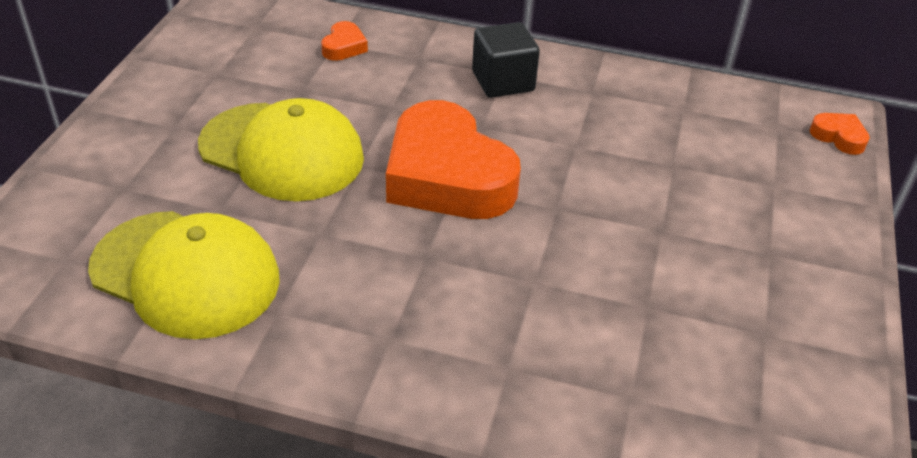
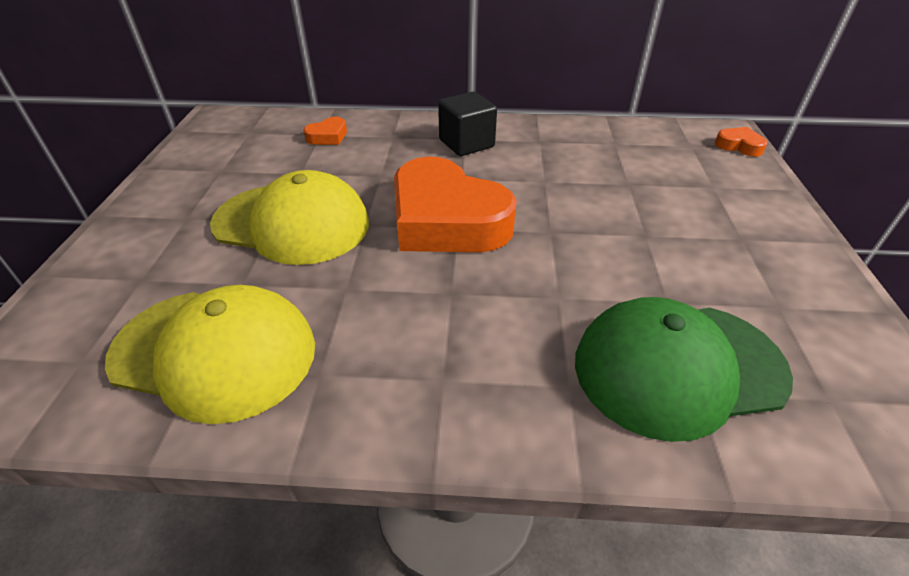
camera: 10 degrees left, 0 degrees up
orange heart [321,21,368,61] -> orange heart turned 45 degrees clockwise [303,117,347,145]
none -> green cap [575,297,793,442]

